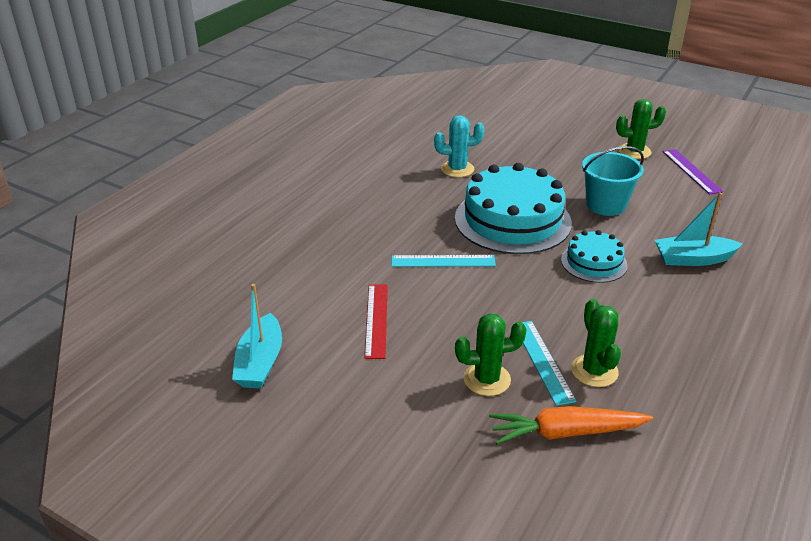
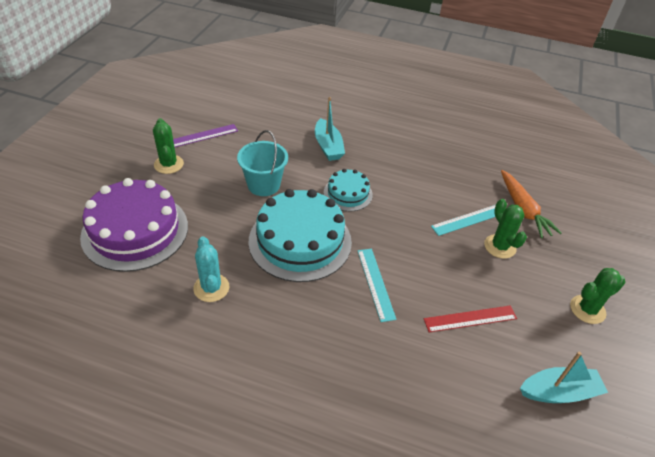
camera: 105 degrees left, 10 degrees up
green cactus [571,299,621,387] -> green cactus moved to [570,268,625,324]
none -> purple cake [80,178,188,272]

